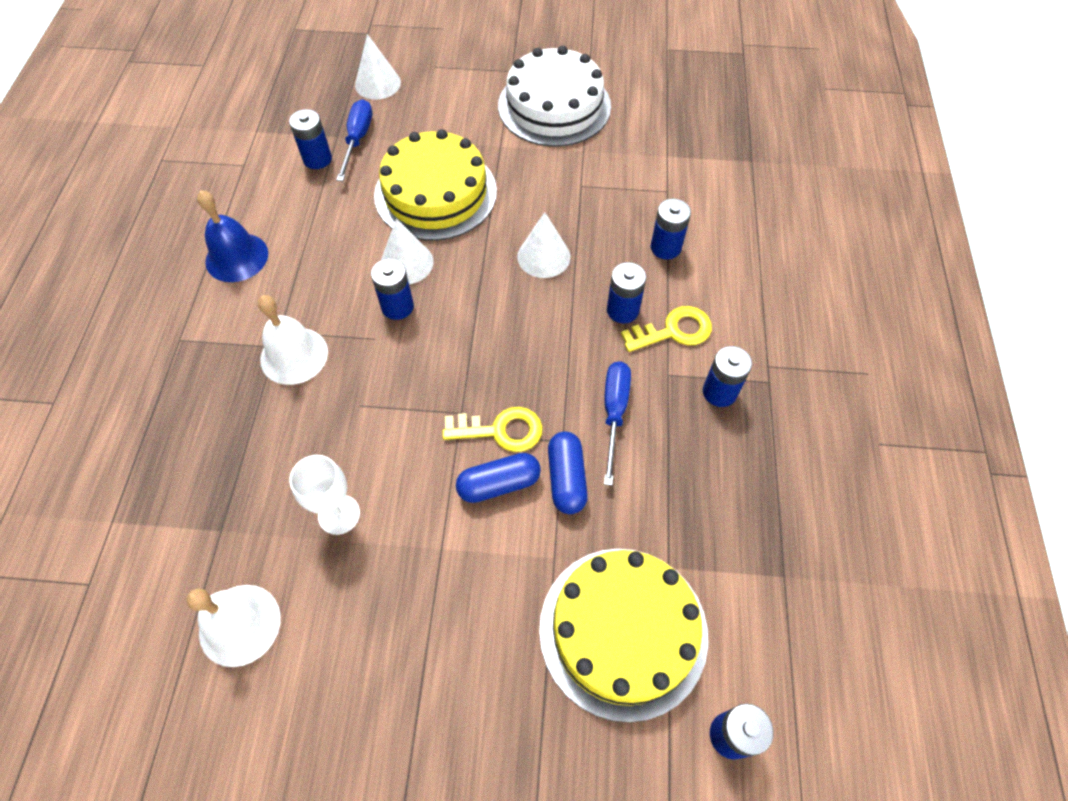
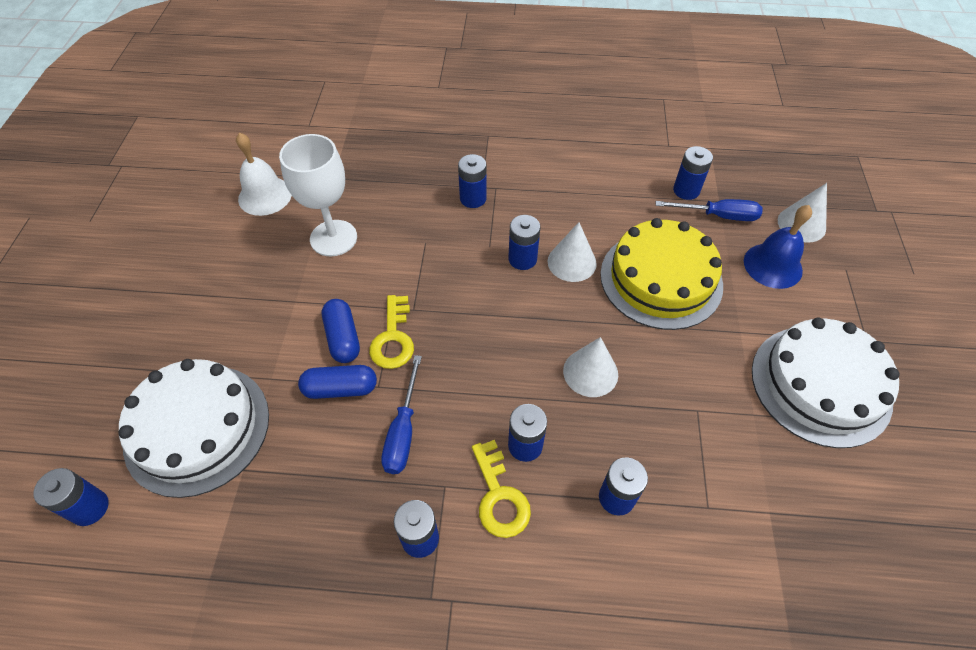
camera: 90 degrees right, 5 degrees down
blue bell [197,190,268,282] -> blue bell moved to [744,205,812,289]
white bell [258,295,328,385] -> blue battery [458,154,486,208]
white goblet [289,455,360,535] -> white goblet [279,134,357,257], size x1.52
yellow cake [539,549,708,722] -> white cake [118,359,269,498]
blue screwdriver [604,361,631,486] -> blue screwdriver turned 90 degrees clockwise [381,355,422,474]

